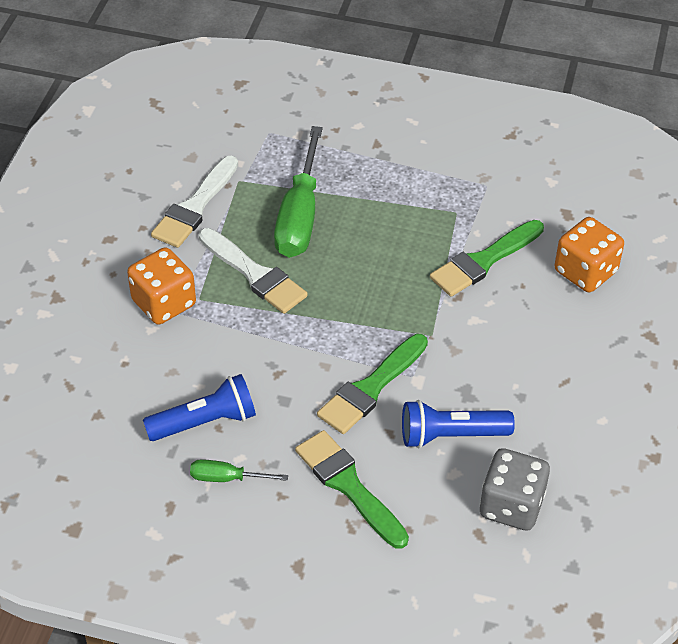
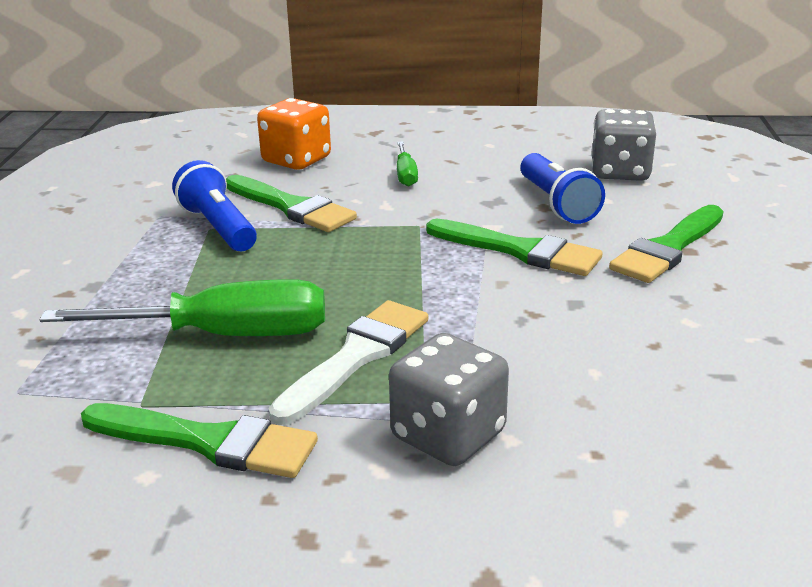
camera: 100 degrees left, 20 degrees down
orange dice [127,247,196,325] -> grey dice [389,333,509,466]
blue flashlight [143,374,256,441] -> blue flashlight moved to [172,160,257,251]
white brush [151,156,238,248] -> green brush [81,403,318,478]
green screwdriver [190,459,288,482] -> green screwdriver moved to [397,142,418,187]

